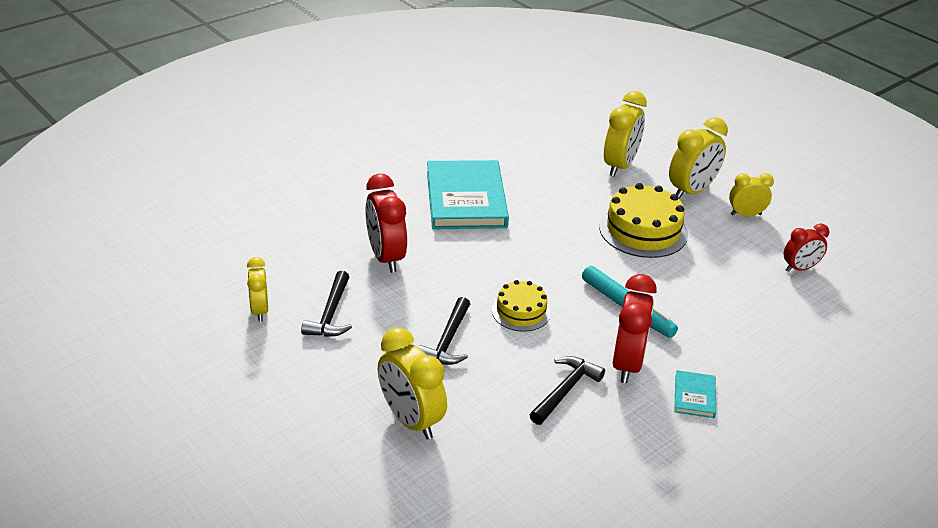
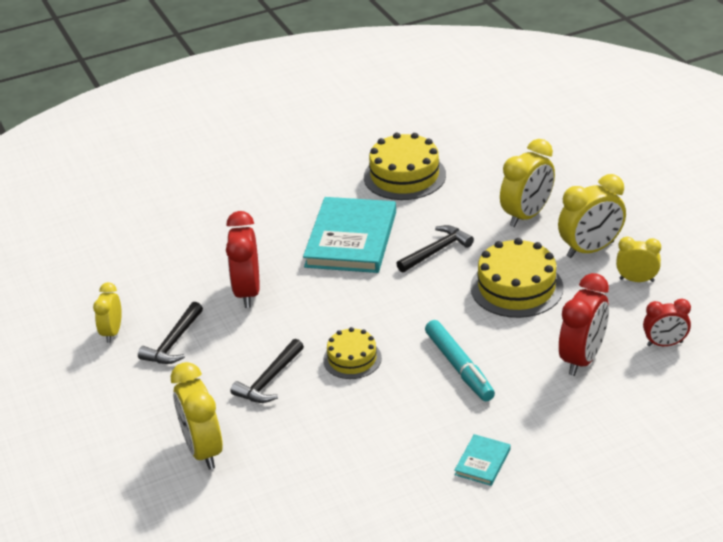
camera: 20 degrees right, 0 degrees up
black hammer [530,356,605,425] -> black hammer moved to [396,225,474,273]
red clock [613,274,657,383] -> red clock moved to [559,273,609,376]
none -> yellow cake [364,133,446,200]

